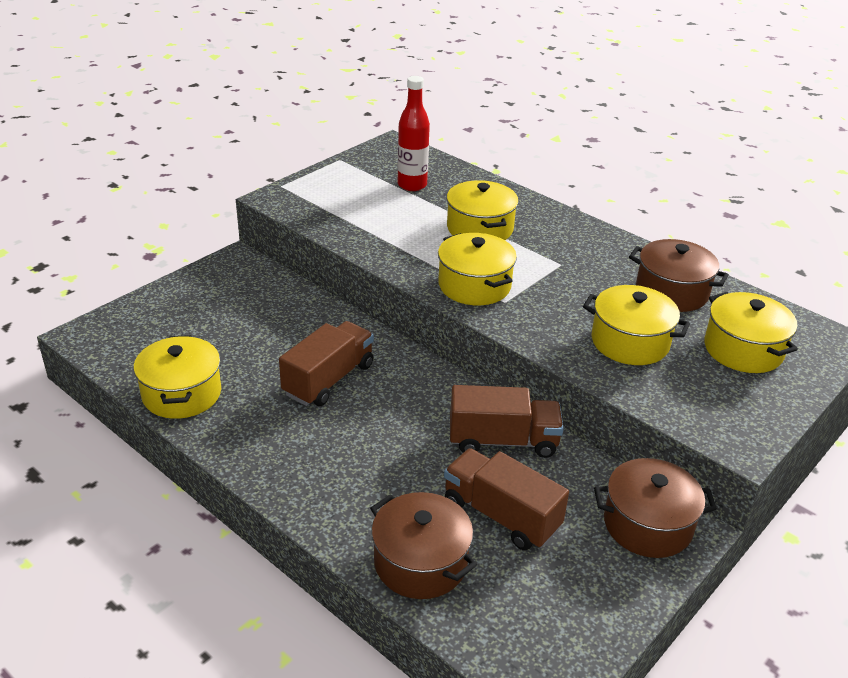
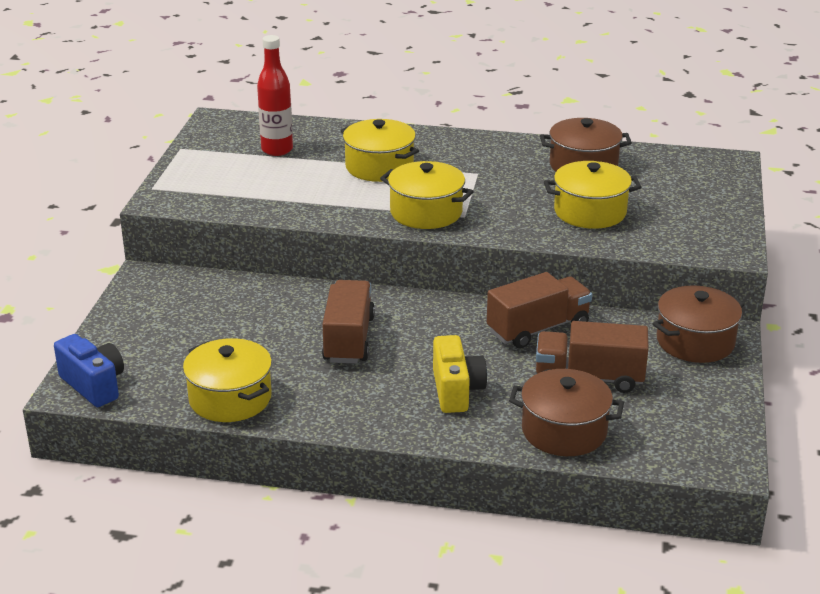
camera: 30 degrees left, 5 degrees down
yellow pot [704,292,798,373] -> none
none -> blue camera [54,334,124,407]
none -> yellow camera [433,335,487,413]

